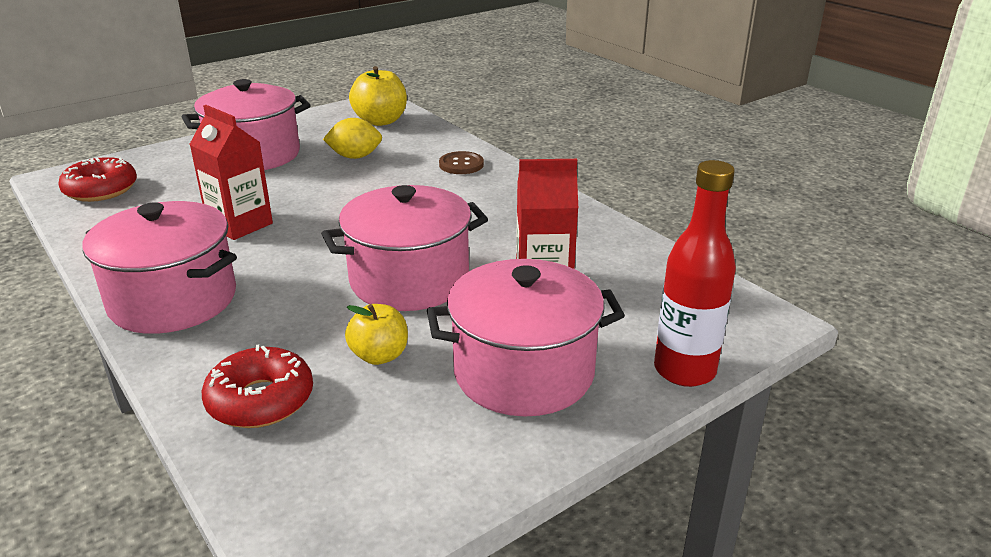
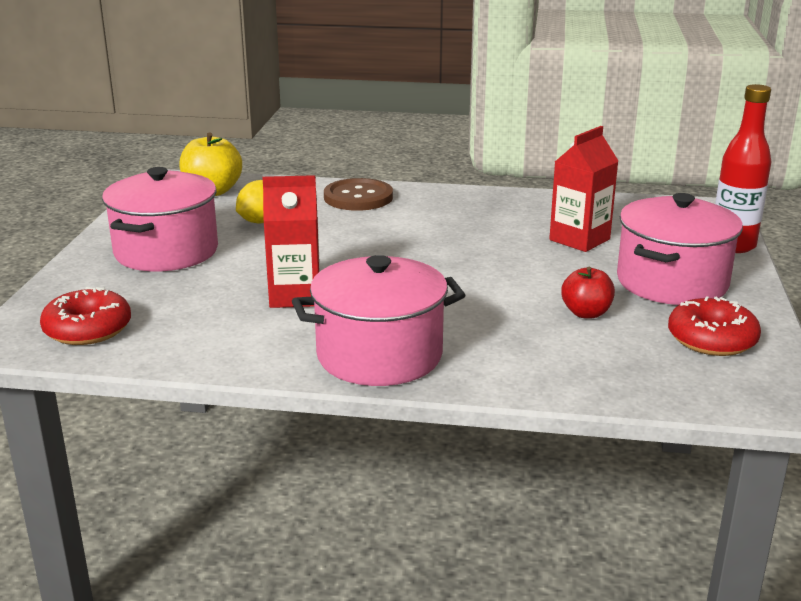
camera: 45 degrees left, 5 degrees down
red donut [202,345,313,428] -> red donut moved to [668,296,761,356]
pink pot [321,185,488,311] -> none
yellow apple [345,304,408,365] -> red apple [561,267,615,319]
brown button [439,151,484,174] -> brown button [324,178,393,211], size x1.57

